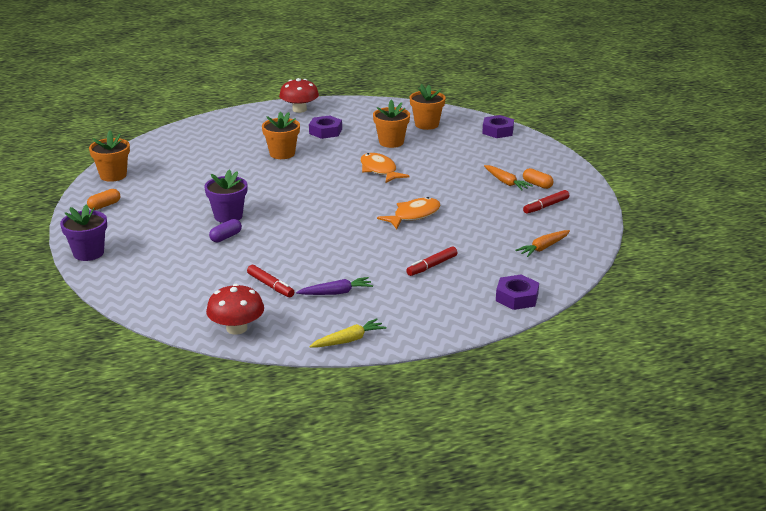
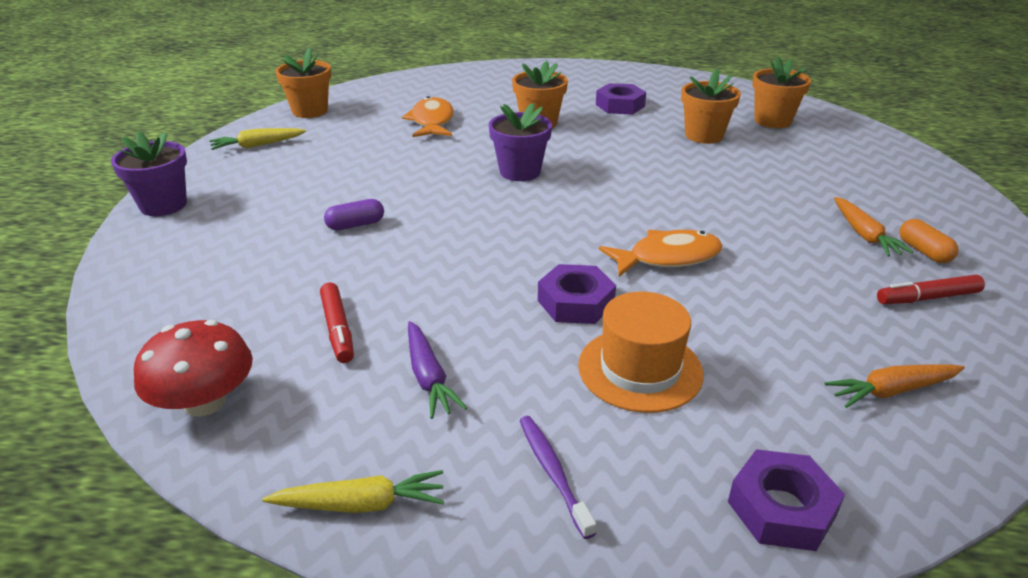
camera: 25 degrees right, 5 degrees up
orange capsule [87,189,120,210] -> yellow carrot [210,128,306,150]
purple flower pot [204,170,248,223] -> purple flower pot moved to [489,103,552,181]
red mushroom [279,78,319,113] -> none
purple carrot [296,277,373,295] -> purple carrot turned 60 degrees clockwise [408,321,467,419]
orange fish [360,153,409,183] -> orange fish moved to [402,96,454,137]
red marker [406,246,457,276] -> orange hat [578,292,704,413]
purple nut [482,115,514,138] -> purple nut moved to [538,264,616,324]
none -> purple toothbrush [520,416,596,539]

